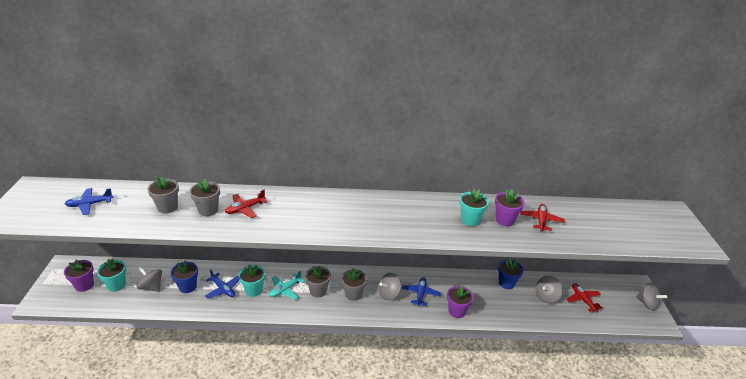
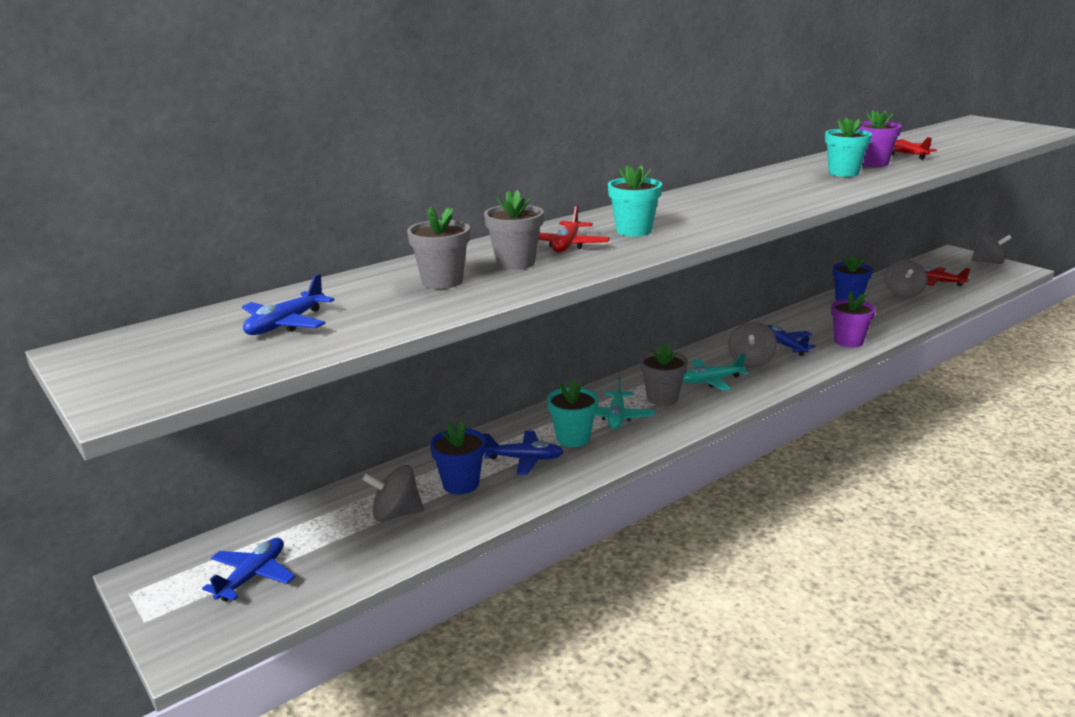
camera: 35 degrees left, 10 degrees down
purple flower pot [64,260,94,292] -> blue plane [202,538,296,601]
turquoise flower pot [97,259,126,292] -> turquoise flower pot moved to [608,165,662,236]
grey flower pot [341,268,367,301] -> turquoise plane [683,354,748,391]

